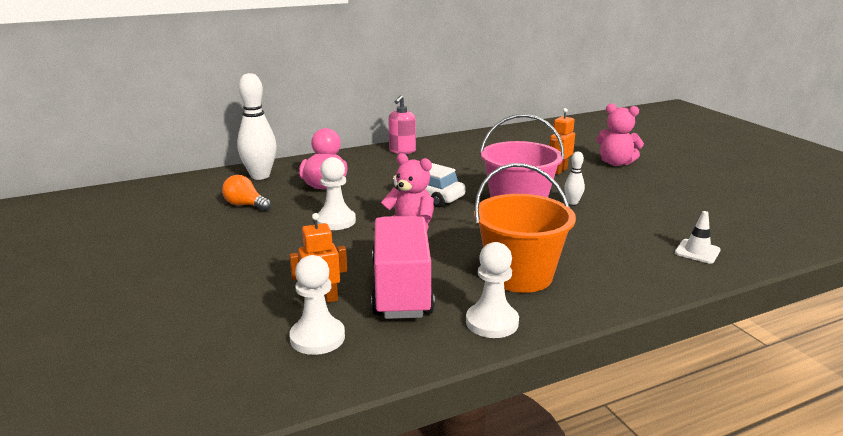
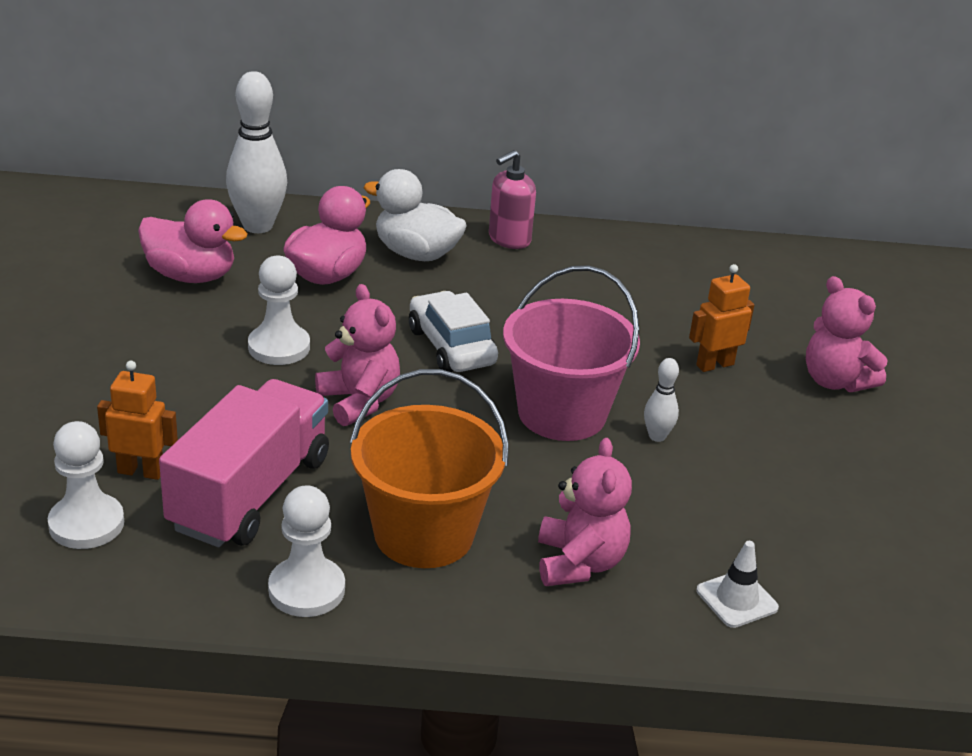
camera: 25 degrees right, 10 degrees up
orange light bulb [222,175,271,211] -> pink duck [138,199,248,283]
none -> white duck [363,169,467,261]
none -> pink teddy bear [538,438,632,586]

